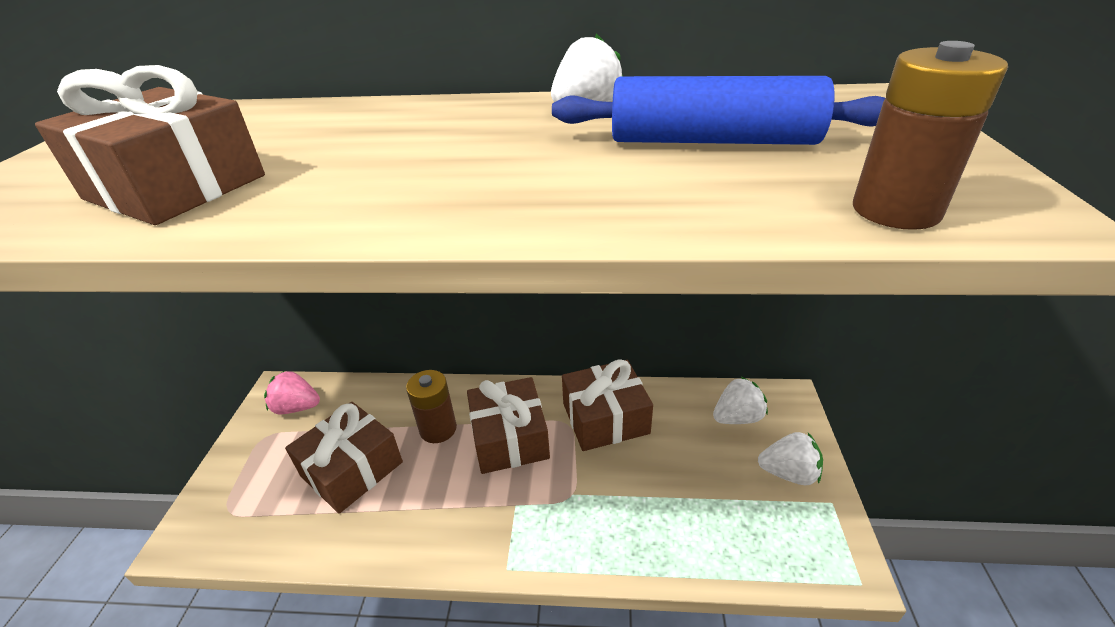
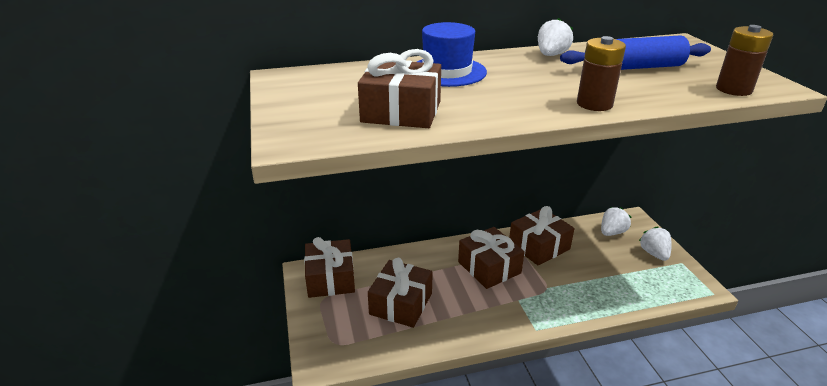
camera: 20 degrees left, 5 degrees down
pink strawberry [264,371,320,414] -> brown gift [304,237,355,298]
brown battery [406,370,457,443] -> brown battery moved to [577,36,626,111]
white strawberry [758,432,823,485] -> white strawberry turned 90 degrees counterclockwise [639,226,672,261]
none -> blue hat [417,22,487,87]

